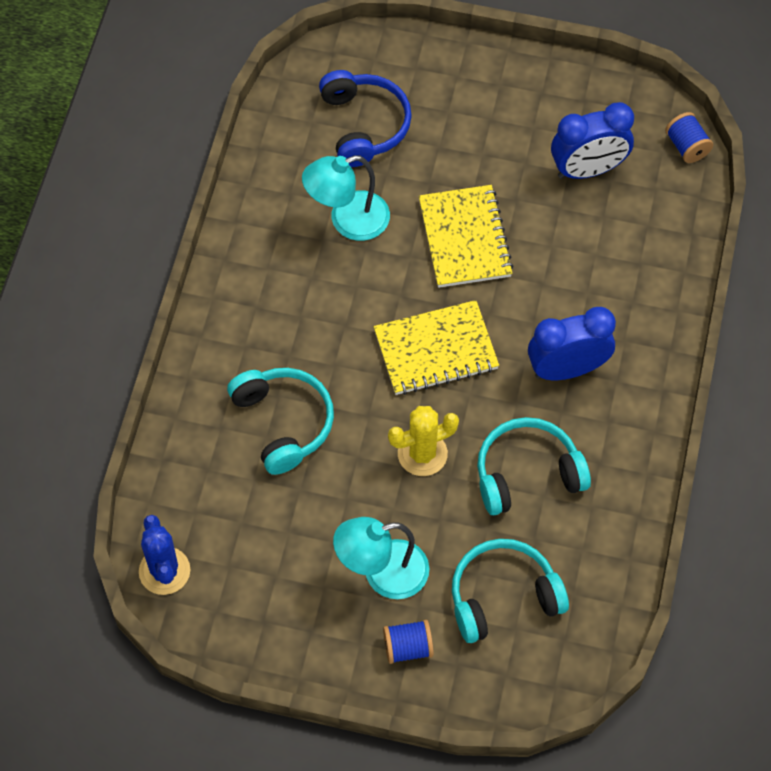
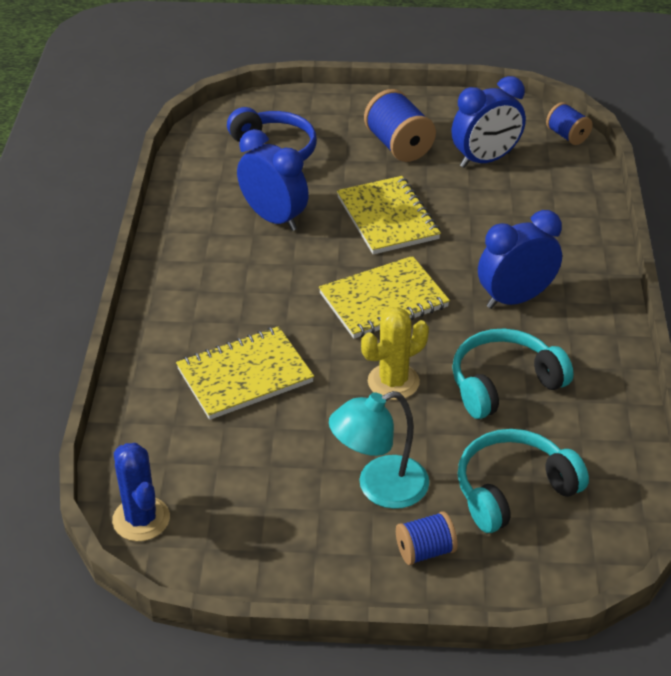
camera: 10 degrees left, 20 degrees down
turquoise headphones [227,368,334,475] -> yellow notebook [176,326,314,420]
turquoise lamp [302,155,390,241] -> blue clock [237,129,309,231]
none -> blue spool [364,89,436,162]

